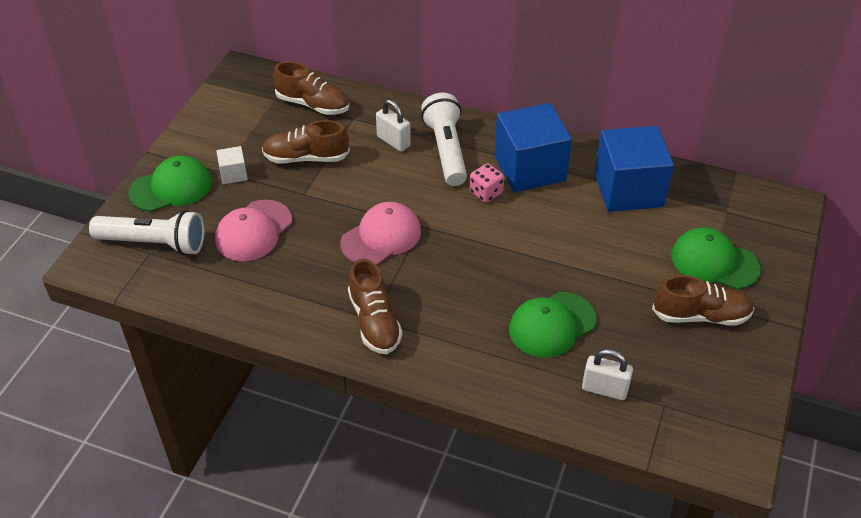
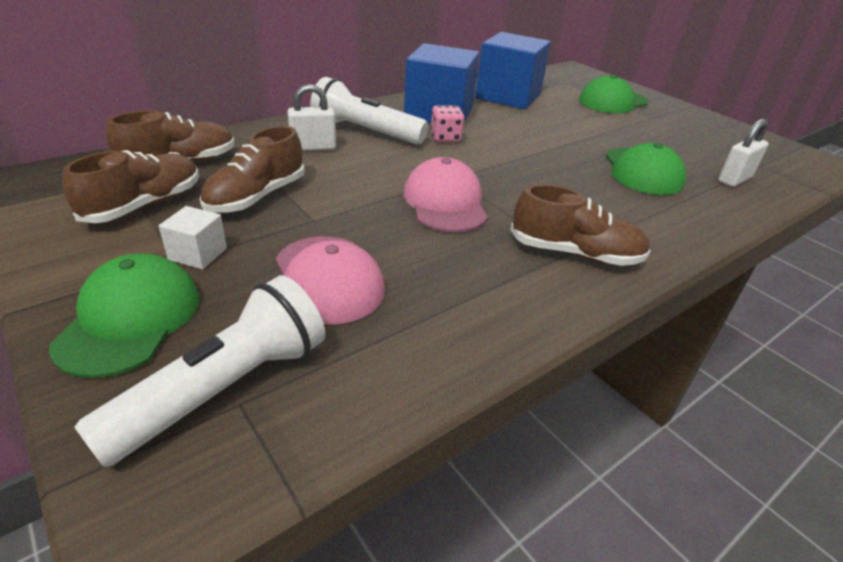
camera: 60 degrees left, 10 degrees down
brown shoe [652,275,754,326] -> brown shoe moved to [63,150,199,223]

